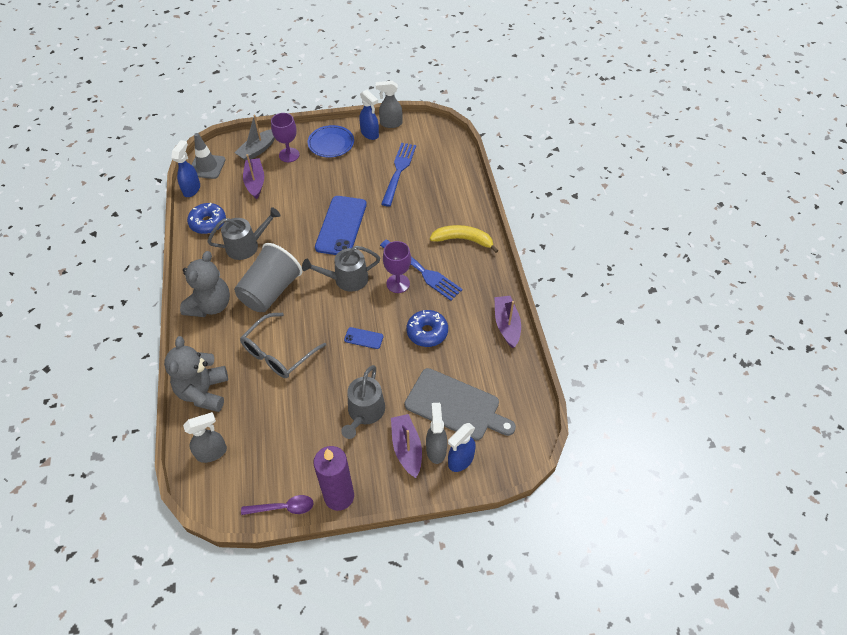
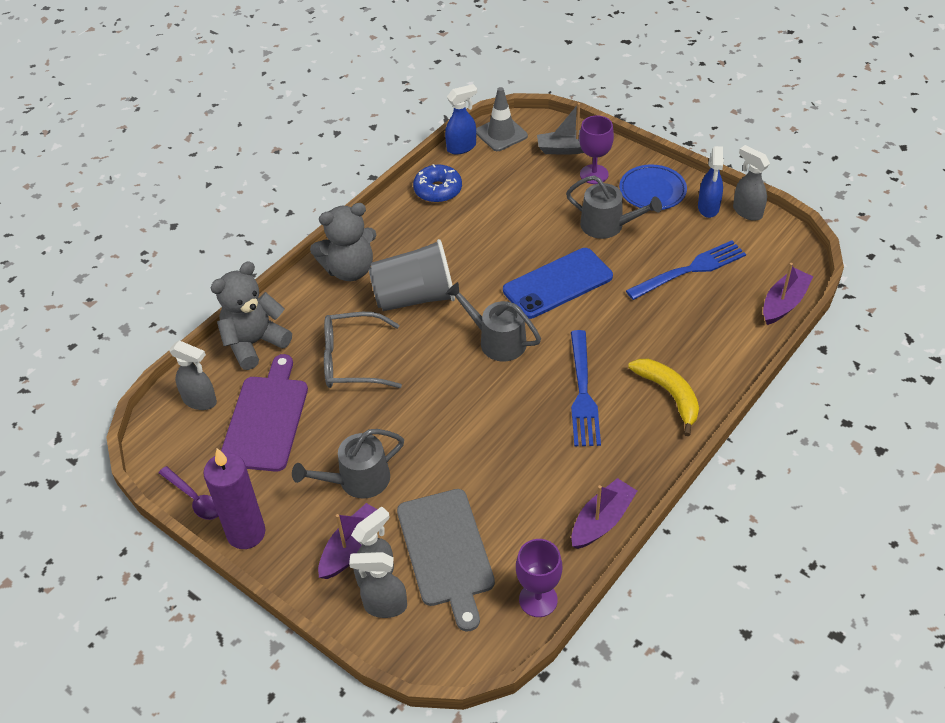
camera: 50 degrees right, 5 degrees down
grey watering can [207,207,281,260] -> grey watering can moved to [566,175,662,239]
purple boat [243,154,264,200] -> purple boat moved to [763,263,813,325]
blue phone [344,327,384,349] -> none
purple goblet [383,241,411,293] -> purple goblet moved to [516,539,562,617]
blue donut [406,310,448,347] -> none
blue spray bottle [448,423,476,472] -> grey spray bottle [349,552,407,618]
none -> purple cutting board [221,354,308,472]

